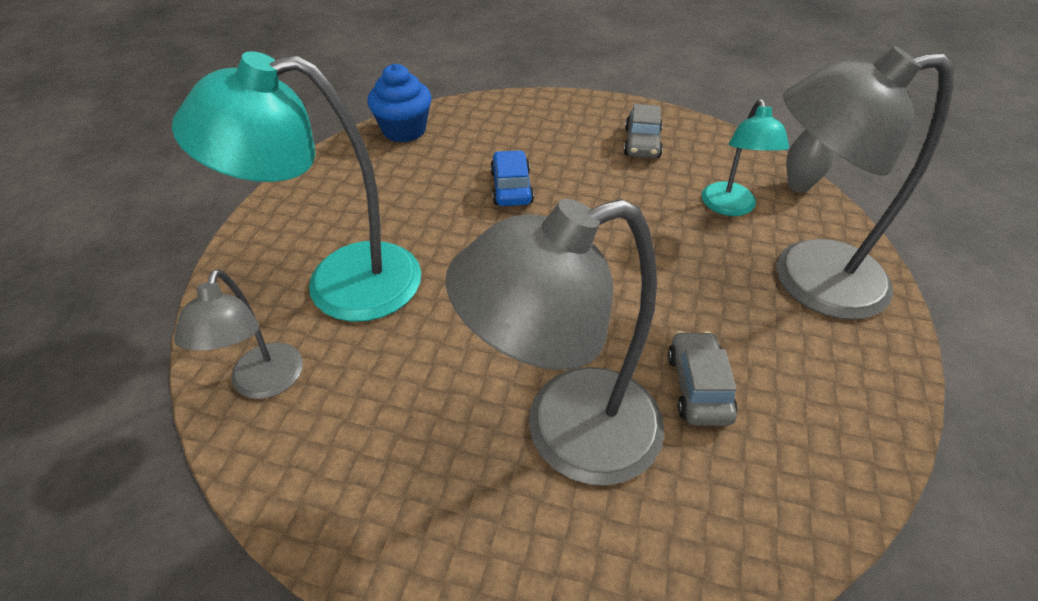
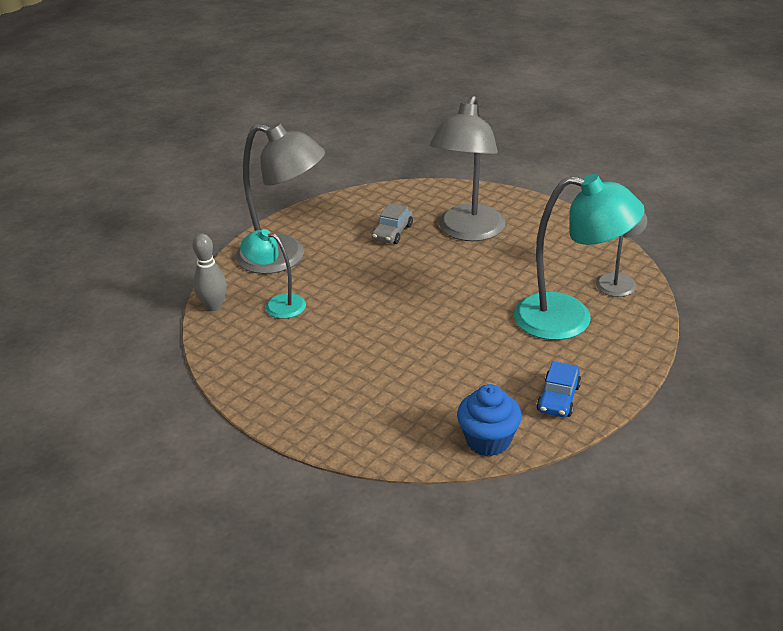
camera: 155 degrees left, 10 degrees down
grey lamp [445,199,665,485] -> grey lamp turned 105 degrees clockwise [430,96,506,241]
blue car [490,150,534,206] -> blue car moved to [536,361,581,417]
grey car [624,104,663,158] -> none
turquoise lamp [702,99,789,216] -> turquoise lamp turned 90 degrees counterclockwise [240,229,306,319]

